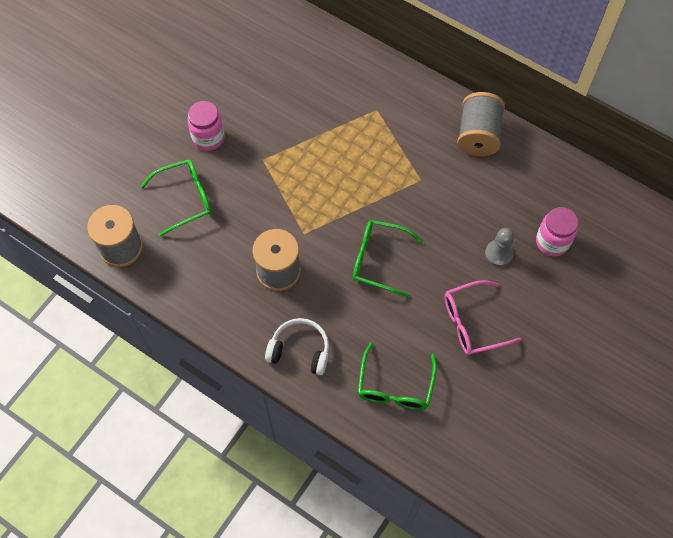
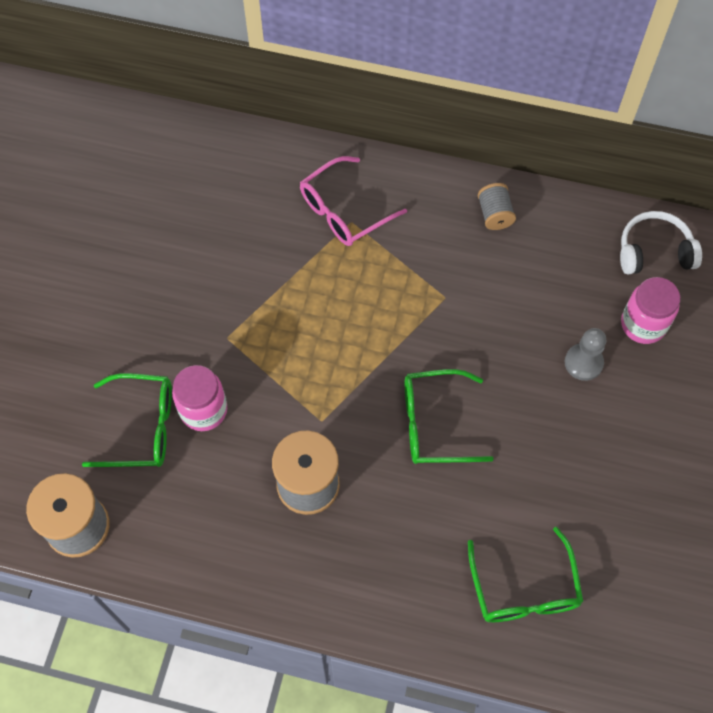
camera: 20 degrees left, 0 degrees up
green glasses [141,159,212,237] -> green glasses turned 45 degrees clockwise [82,373,172,467]
pink jar [187,101,225,151] -> pink jar moved to [172,365,227,431]
white headphones [265,318,329,375] -> white headphones moved to [620,211,702,274]
pink glasses [444,280,522,355] -> pink glasses moved to [300,156,407,246]
grey spool [457,92,505,156] -> grey spool [478,183,516,230], size x0.54

